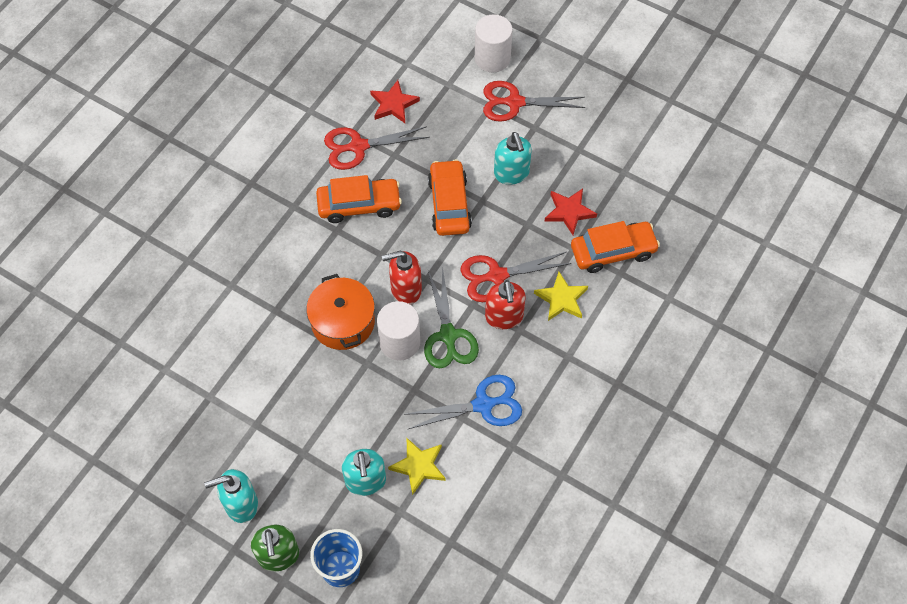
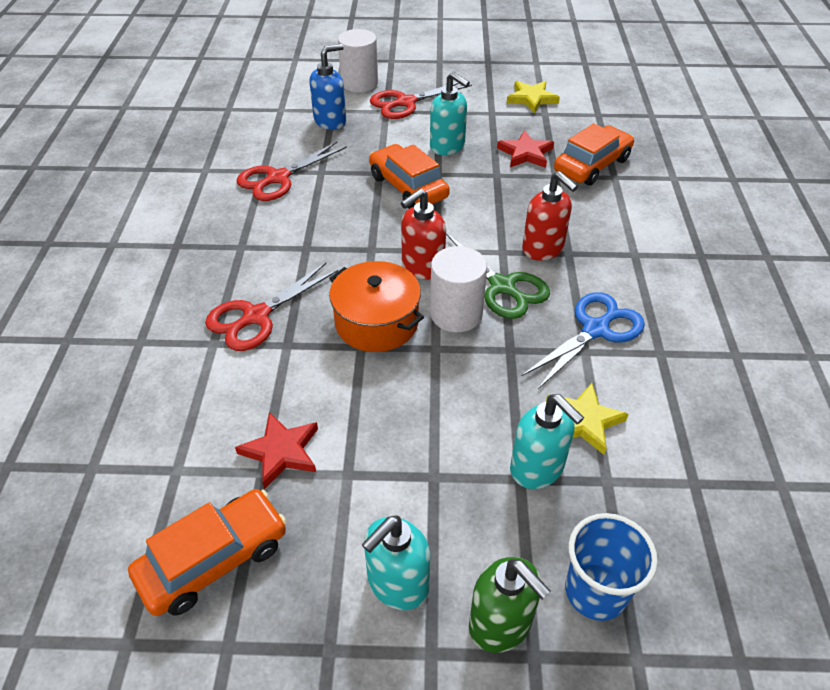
camera: 30 degrees left, 15 degrees down
orange car [316,175,402,223] -> orange car moved to [128,489,287,616]
red star [370,80,420,123] -> red star moved to [235,412,318,489]
red scissors [460,252,572,302] -> red scissors moved to [205,263,338,351]
yellow star [534,272,588,321] -> yellow star moved to [507,81,560,113]
none -> blue soap dispenser [309,44,346,130]

